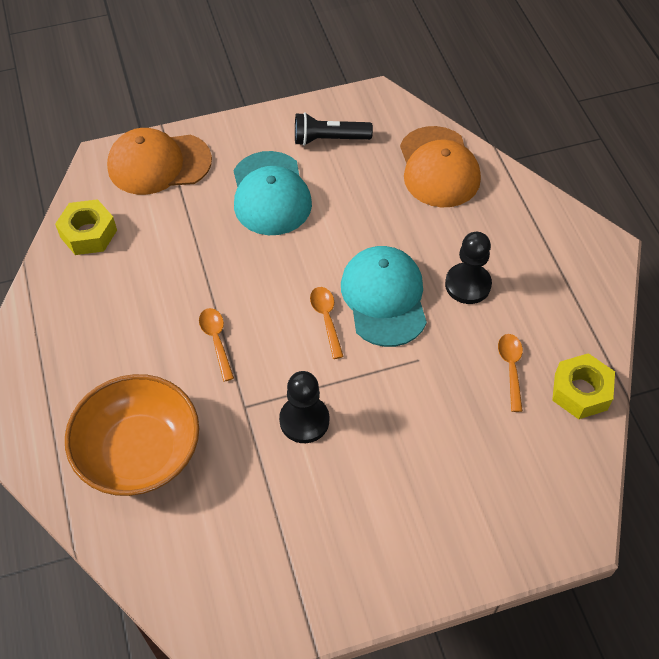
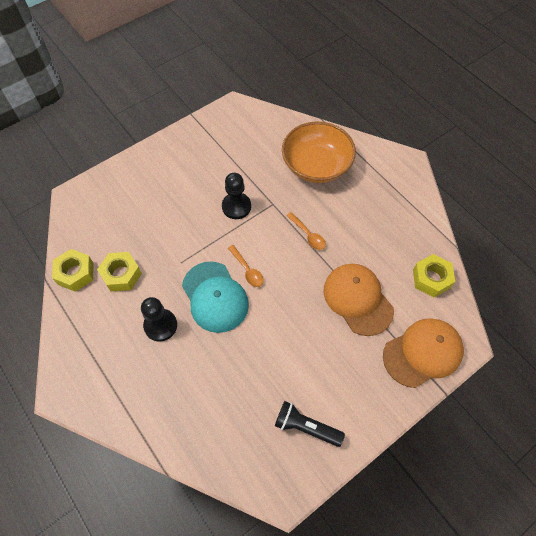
camera: 160 degrees right, 5 degrees up
turquoise cap [233,151,312,235] -> none
black flashlight [295,112,373,146] -> black flashlight turned 135 degrees counterclockwise [275,401,345,447]
orange cap [400,126,481,207] -> orange cap moved to [323,264,394,336]
orange spoon [498,334,523,412] -> yellow nut [97,252,142,292]

